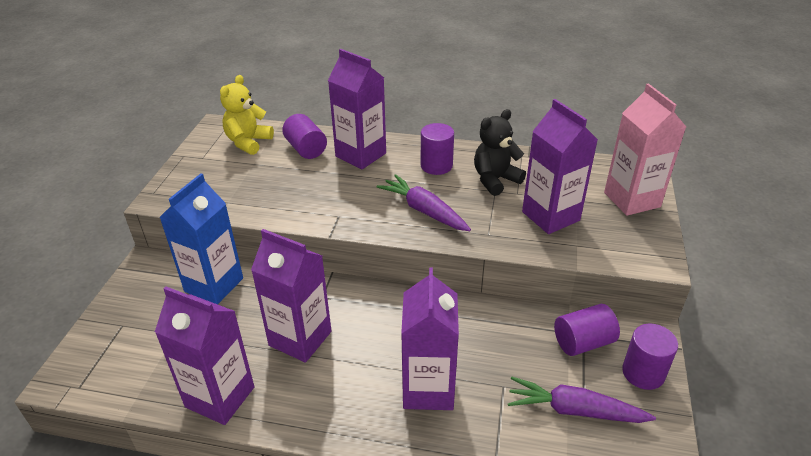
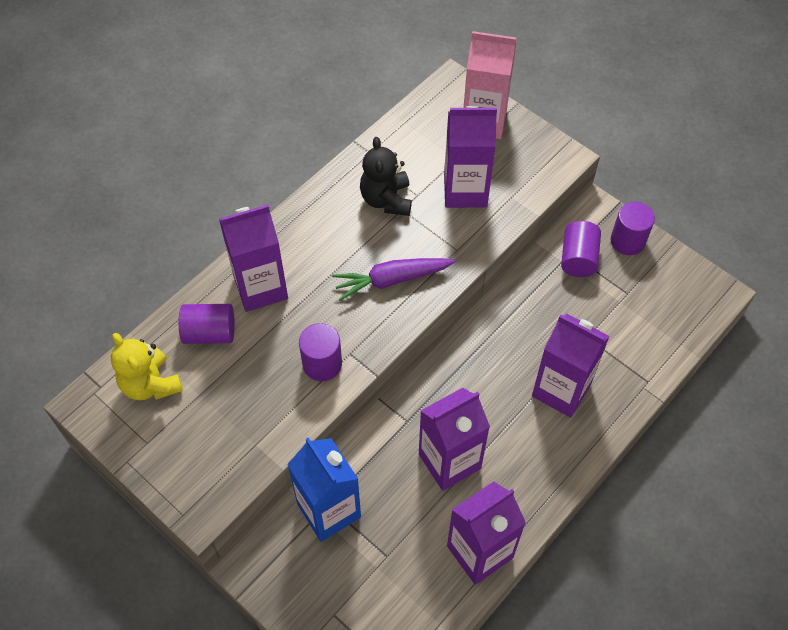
camera: 60 degrees left, 20 degrees up
purple cylinder [421,123,454,175] -> purple cylinder moved to [299,323,342,381]
purple carrot [508,376,656,423] -> none

